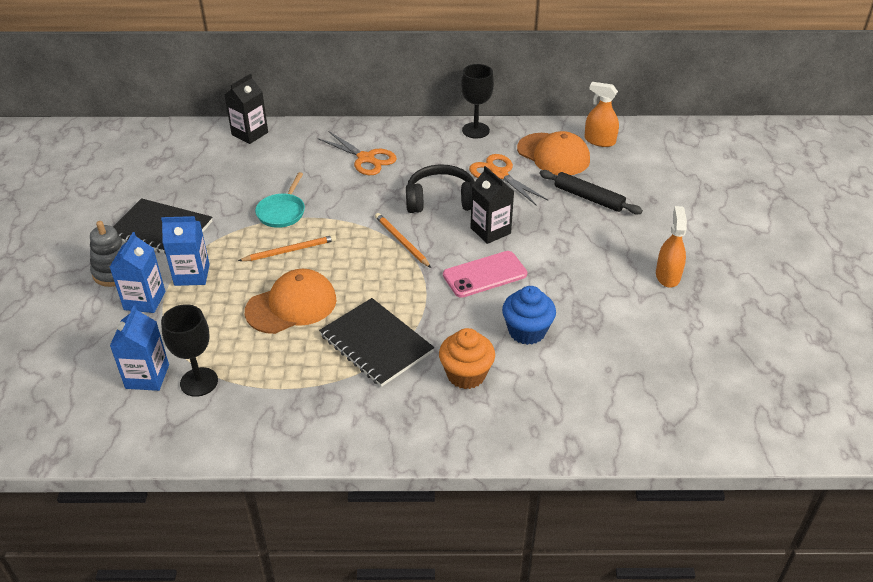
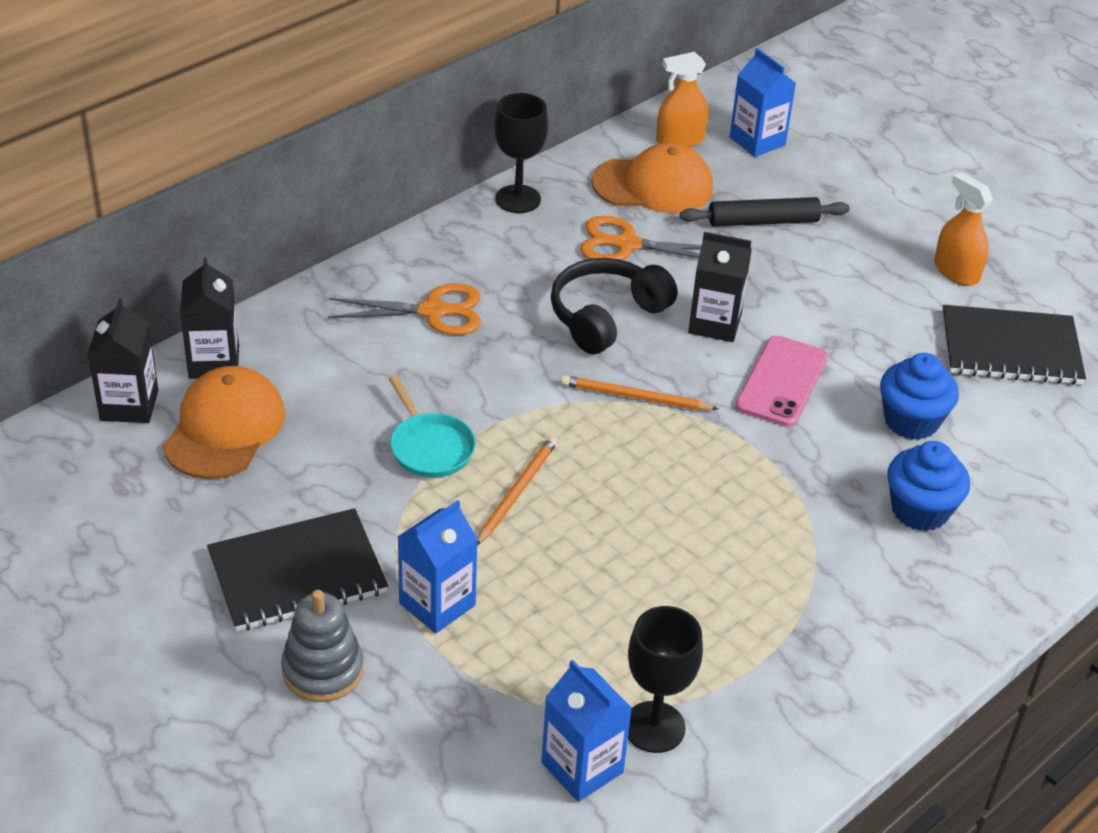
camera: 45 degrees left, 0 degrees up
blue carton [110,232,165,313] -> blue carton moved to [729,48,796,157]
orange cap [245,269,336,334] -> orange cap moved to [163,366,285,479]
black notebook [319,298,434,387] -> black notebook moved to [942,305,1086,385]
orange cupcake [439,328,495,389] -> blue cupcake [887,441,970,531]
none -> black carton [88,299,158,423]

